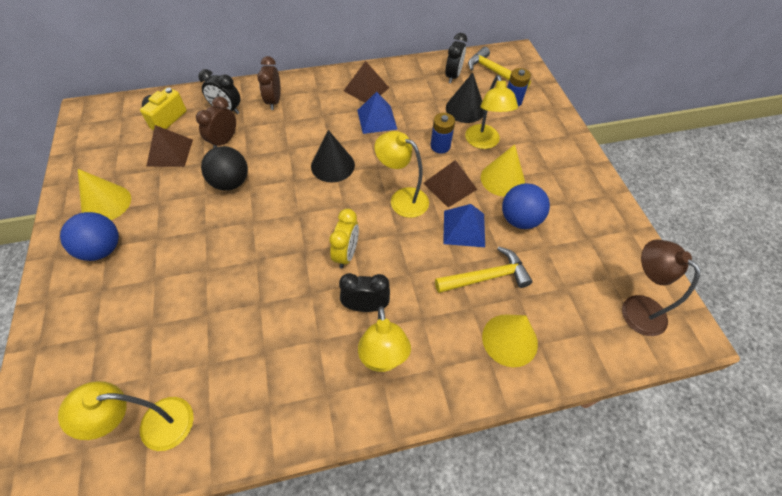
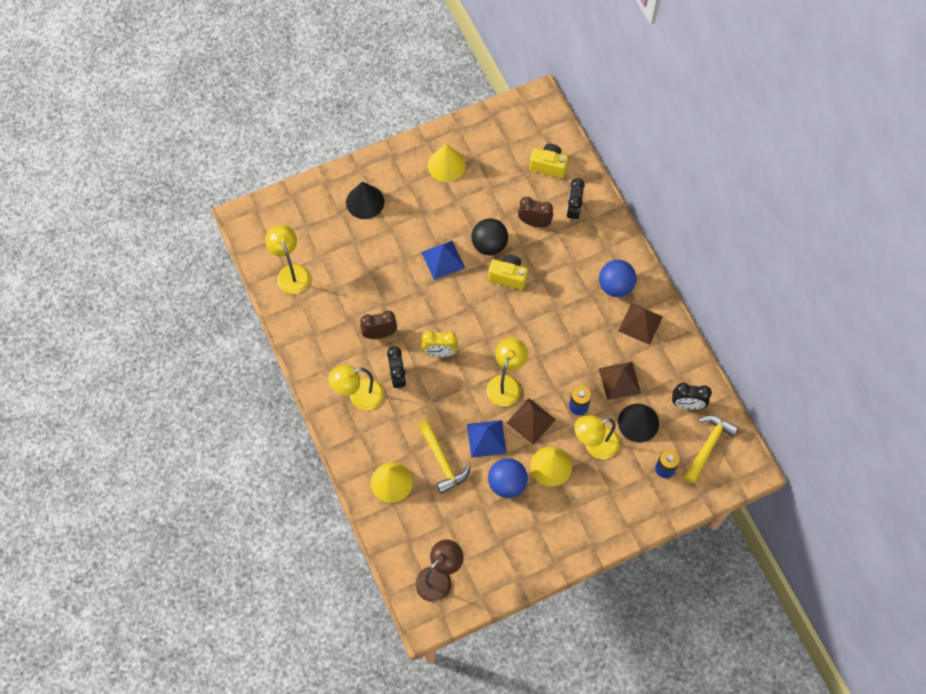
camera: 80 degrees right, 10 degrees up
blue ball [60,212,119,261] -> blue ball moved to [599,260,636,297]
brown pyramid [146,125,193,167] -> brown pyramid moved to [598,362,641,400]
brown clock [257,56,281,110] -> brown clock moved to [360,311,397,339]
black cone [311,130,355,182] -> black cone moved to [346,181,385,219]
blue pyramid [357,92,398,134] -> blue pyramid moved to [421,241,465,280]
none -> yellow camera [488,254,528,290]

